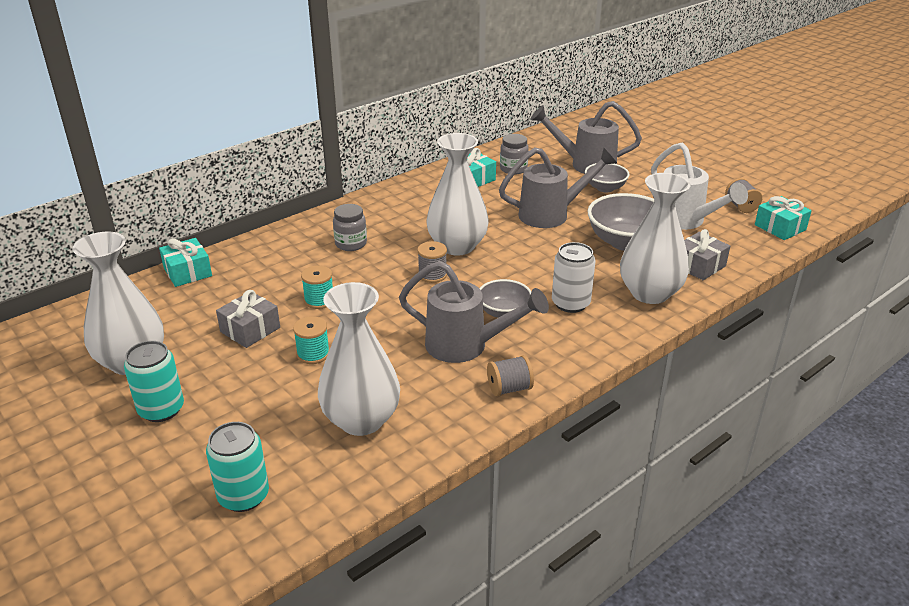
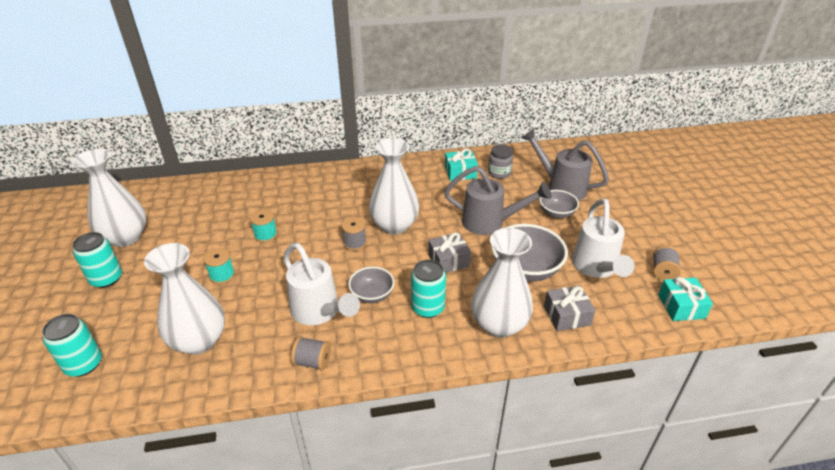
camera: 30 degrees right, 5 degrees up
turquoise gift [159,238,212,287] -> none
grey gift [216,290,280,348] -> grey gift moved to [428,232,471,273]
grey jar [333,204,367,251] -> none
grey watering can [399,261,549,363] -> white watering can [283,243,360,325]
white can [552,242,596,313] -> turquoise can [411,260,446,318]

